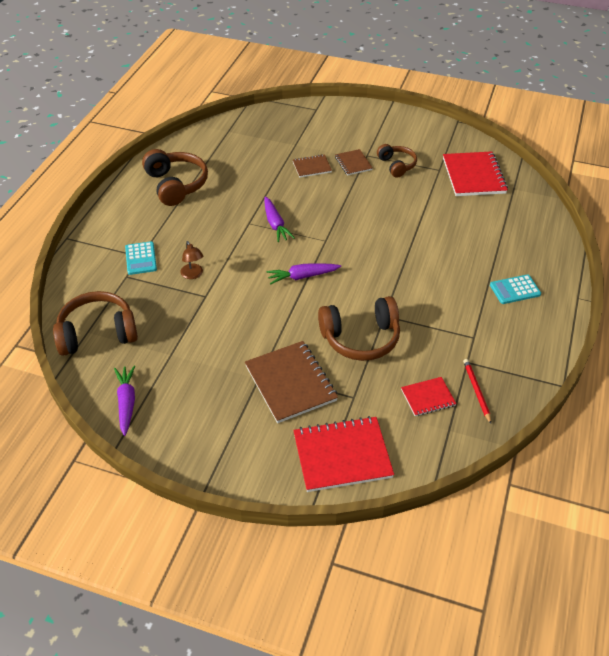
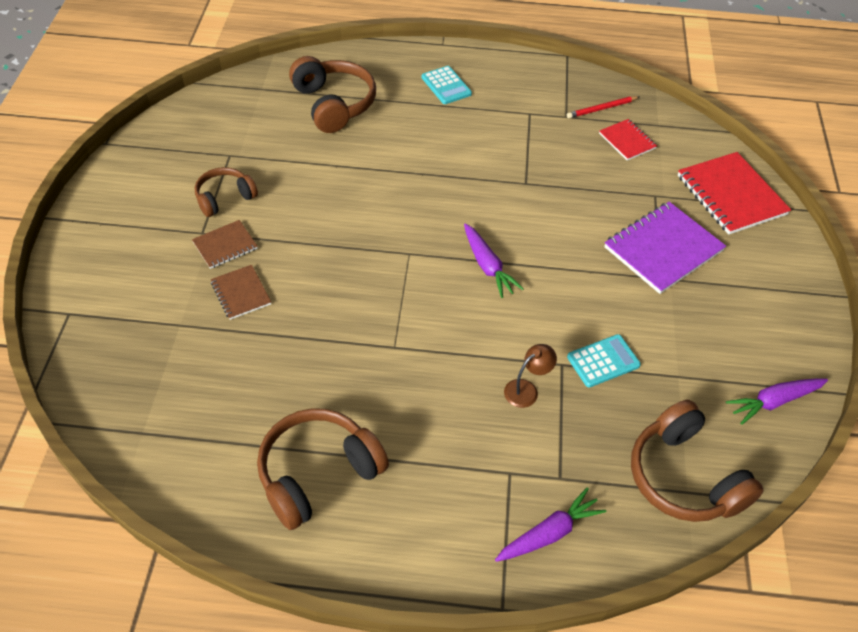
camera: 105 degrees left, 5 degrees up
turquoise calculator [125,241,157,275] -> turquoise calculator moved to [567,334,641,388]
brown notebook [245,341,338,423] -> purple notebook [604,202,726,294]
purple carrot [264,197,295,242] -> purple carrot moved to [495,487,606,562]
brown headphones [318,296,400,361] -> brown headphones moved to [289,56,376,133]
red notebook [443,151,508,196] -> none

